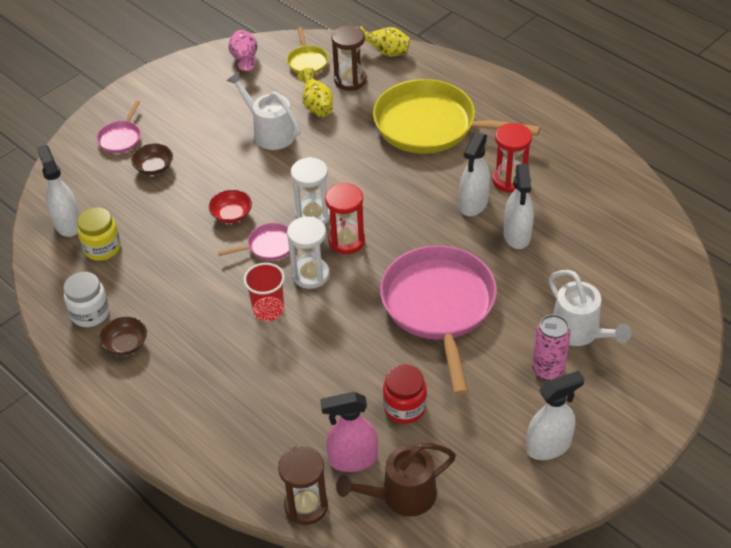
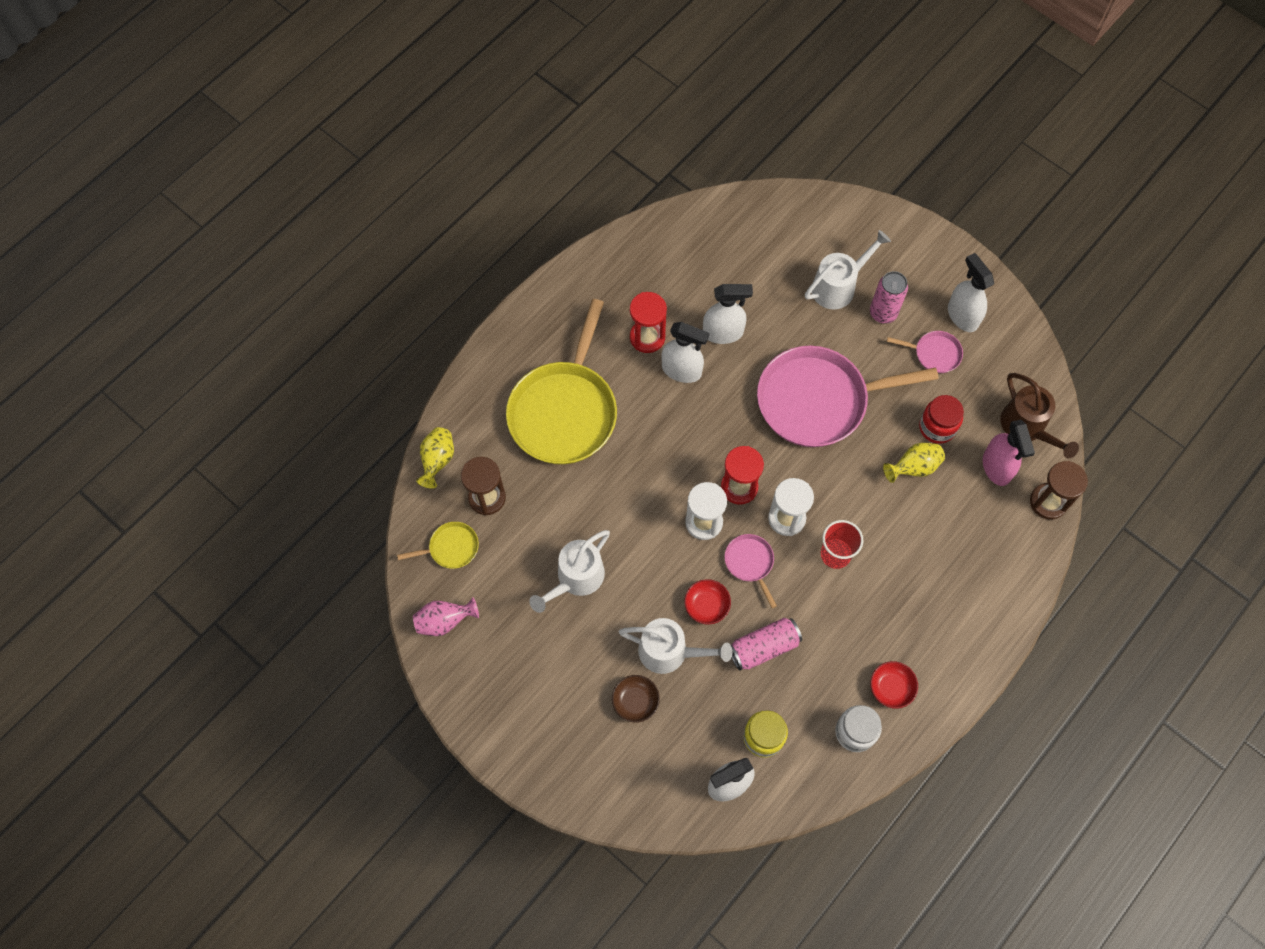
camera: 95 degrees left, 20 degrees up
pink pan [97,101,141,153] -> pink pan moved to [887,331,963,373]
brown bowl [99,317,147,356] -> red bowl [870,661,918,709]
yellow vase [297,68,333,117] -> yellow vase moved to [883,443,945,483]
none -> white watering can [619,618,732,674]
none -> pink can [731,618,802,671]

